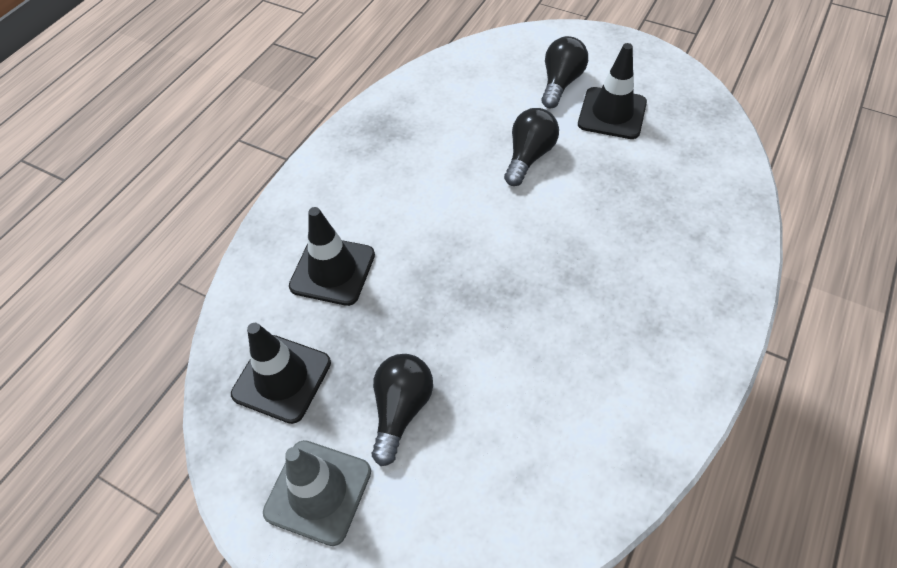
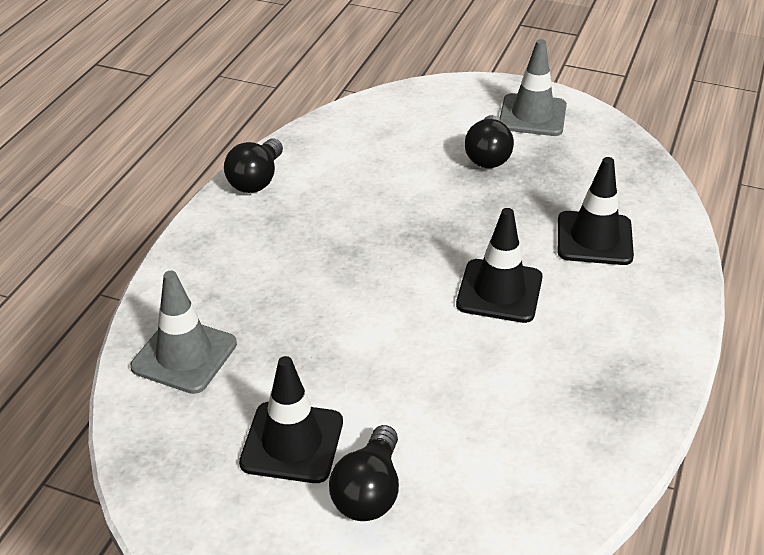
camera: 170 degrees right, 15 degrees down
black traffic cone [231,323,331,424] -> black traffic cone moved to [456,208,543,323]
black light bulb [504,108,559,186] -> black light bulb moved to [224,139,283,193]
none -> grey traffic cone [130,271,237,394]

